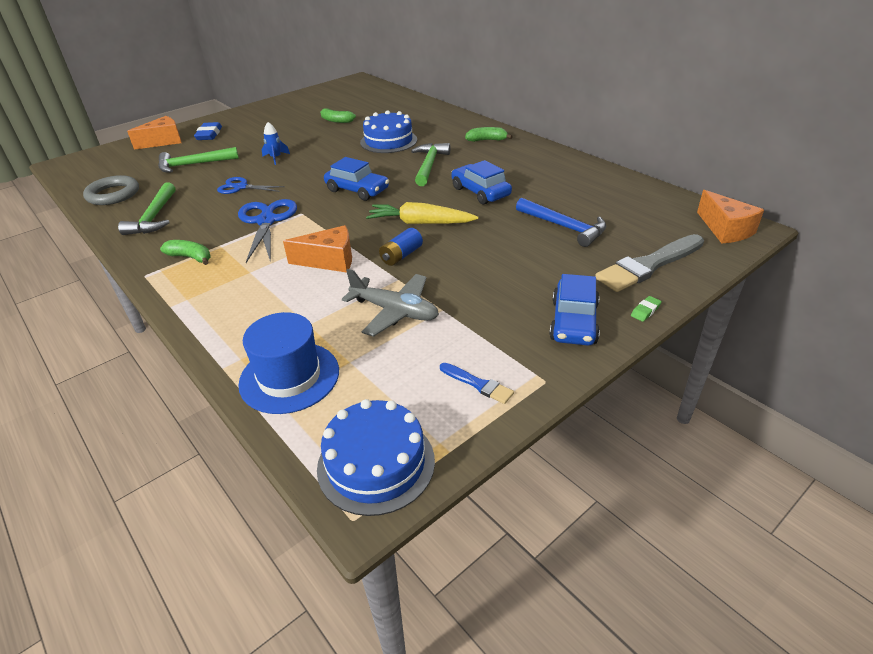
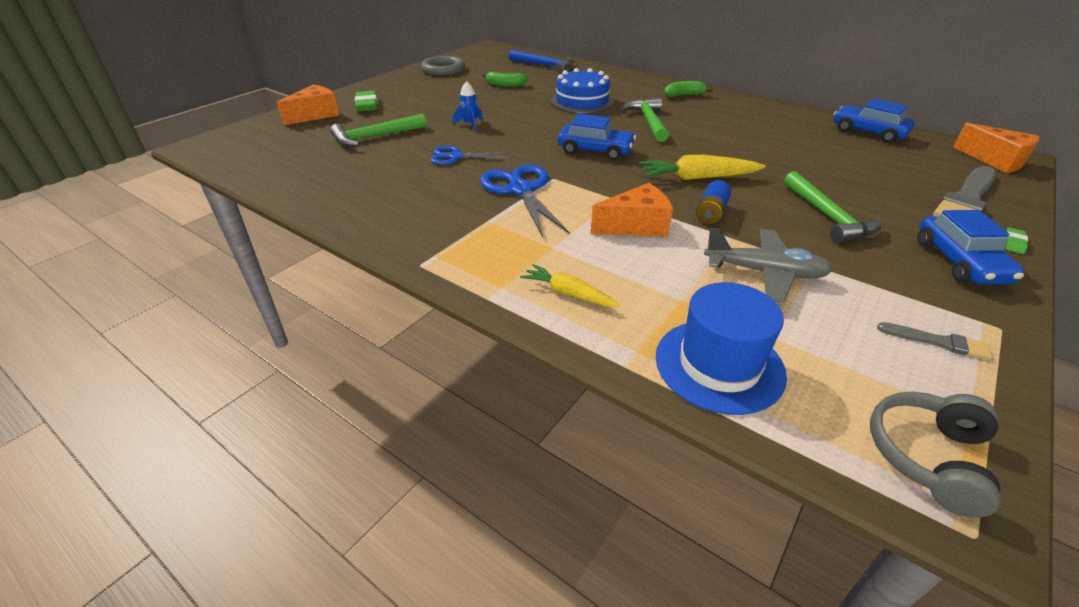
camera: 15 degrees left, 0 degrees up
grey ring [83,175,139,205] -> grey ring moved to [421,56,465,76]
green hammer [118,182,175,235] -> green hammer moved to [784,171,882,243]
green banana [160,240,210,265] -> none
blue eraser [194,122,222,140] -> green eraser [355,91,378,111]
blue cake [317,399,435,516] -> grey headphones [870,392,1001,518]
blue brush [440,363,514,404] -> grey brush [877,322,992,360]
blue car [451,160,512,205] -> blue car moved to [833,99,915,143]
blue hammer [516,198,606,247] -> blue hammer moved to [509,50,574,74]
none -> yellow carrot [520,264,620,306]

